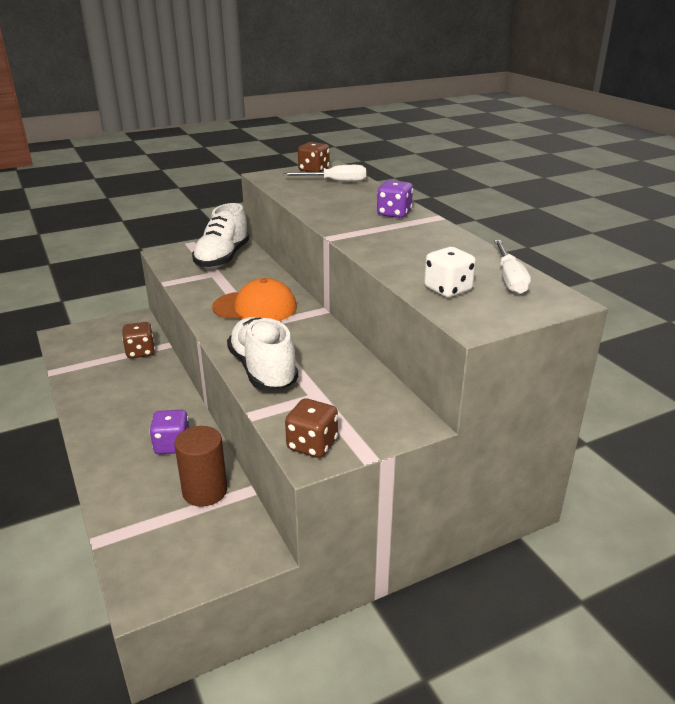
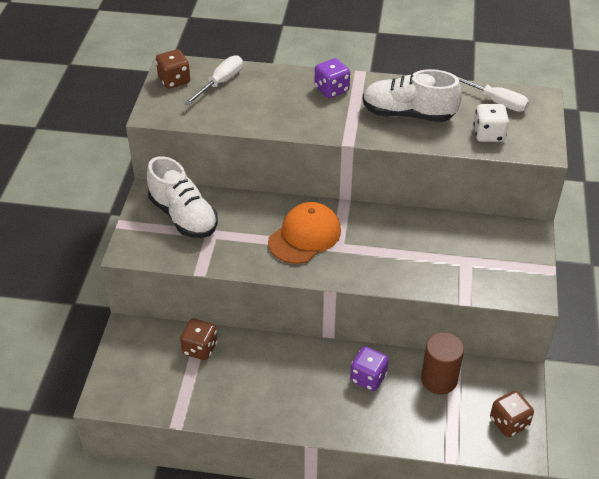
camera: 55 degrees left, 15 degrees up
white shoe [227,317,298,390] -> white shoe moved to [363,69,462,122]
brown dice [285,399,338,458] -> brown dice moved to [490,391,534,437]

